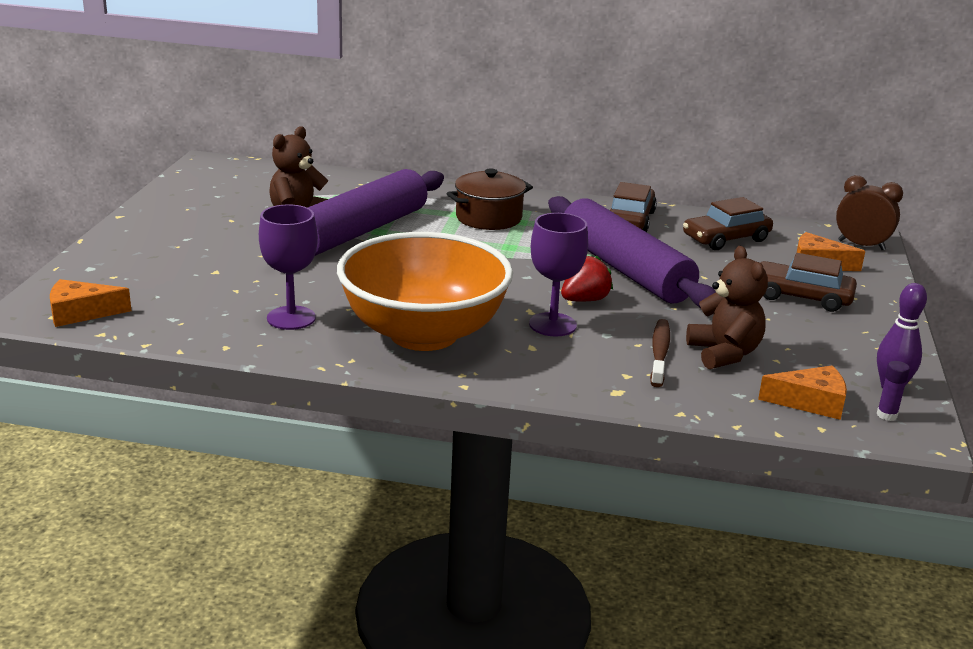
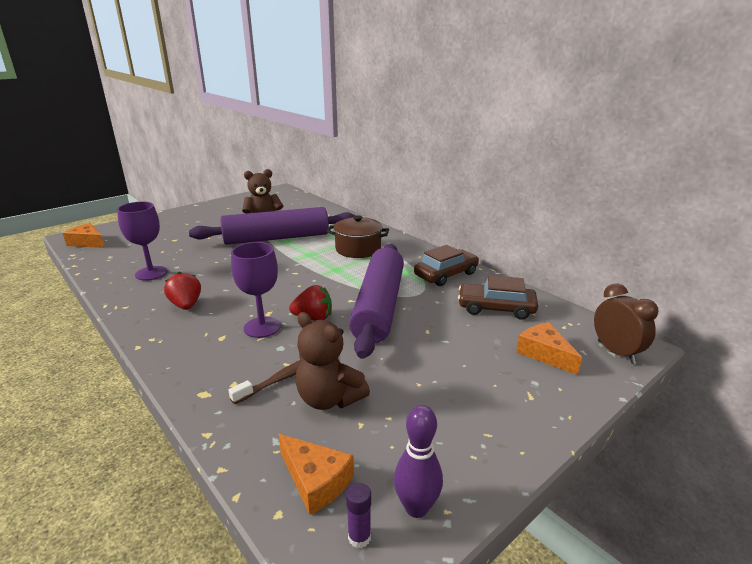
camera: 40 degrees right, 0 degrees up
orange bowl [337,232,513,351] -> red strawberry [164,272,201,310]
brown teddy bear [686,246,768,369] -> brown teddy bear turned 105 degrees clockwise [296,312,370,410]
brown car [760,253,857,312] -> none

